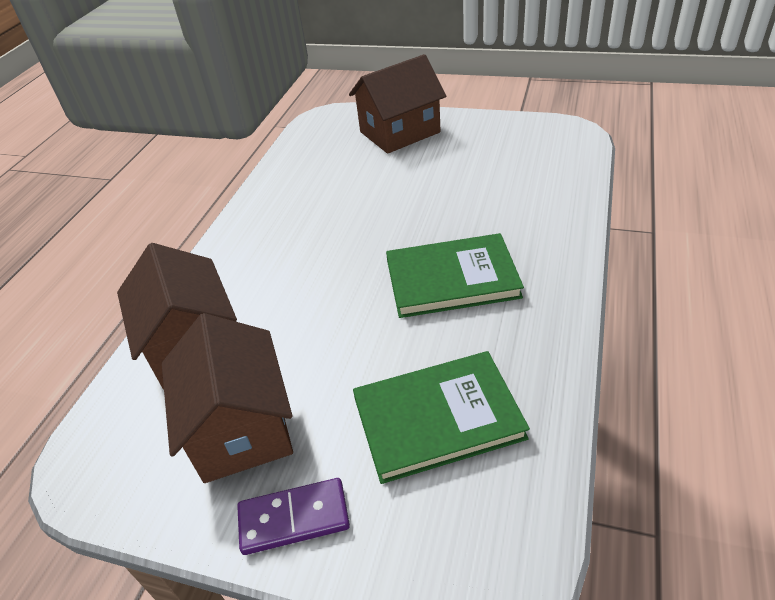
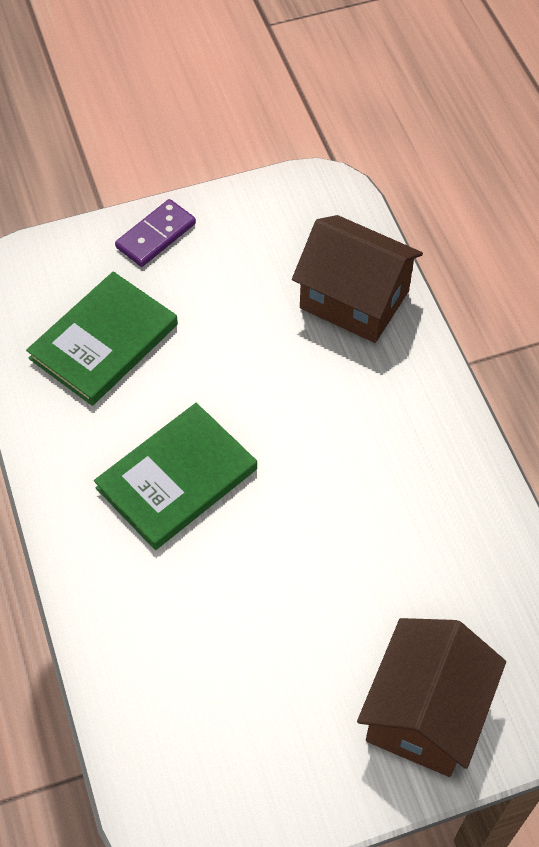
camera: 140 degrees right, 15 degrees up
brown house [162,313,293,483] -> none

